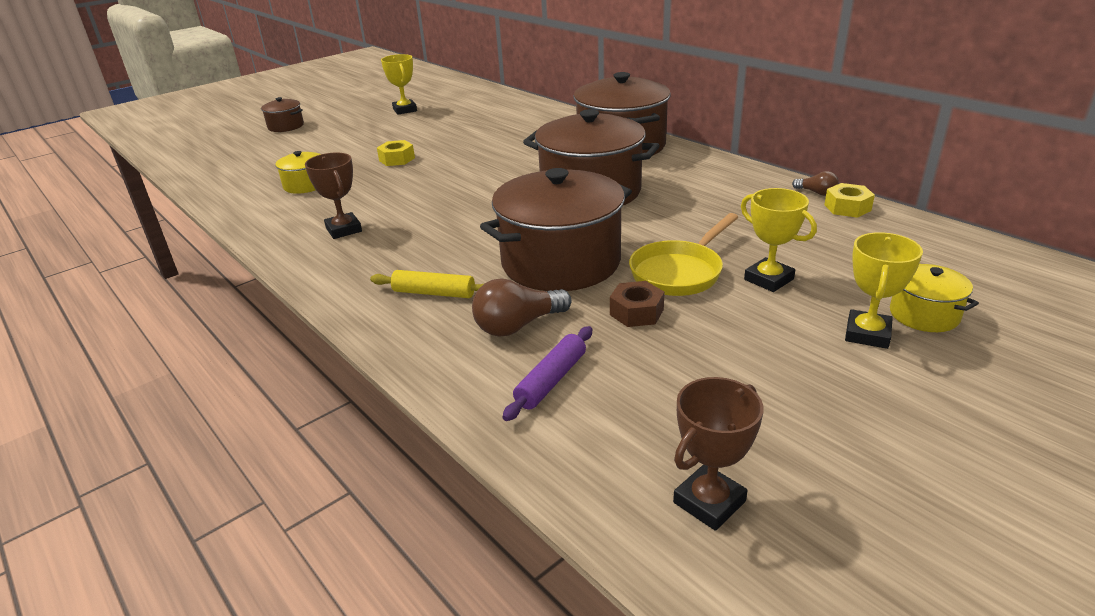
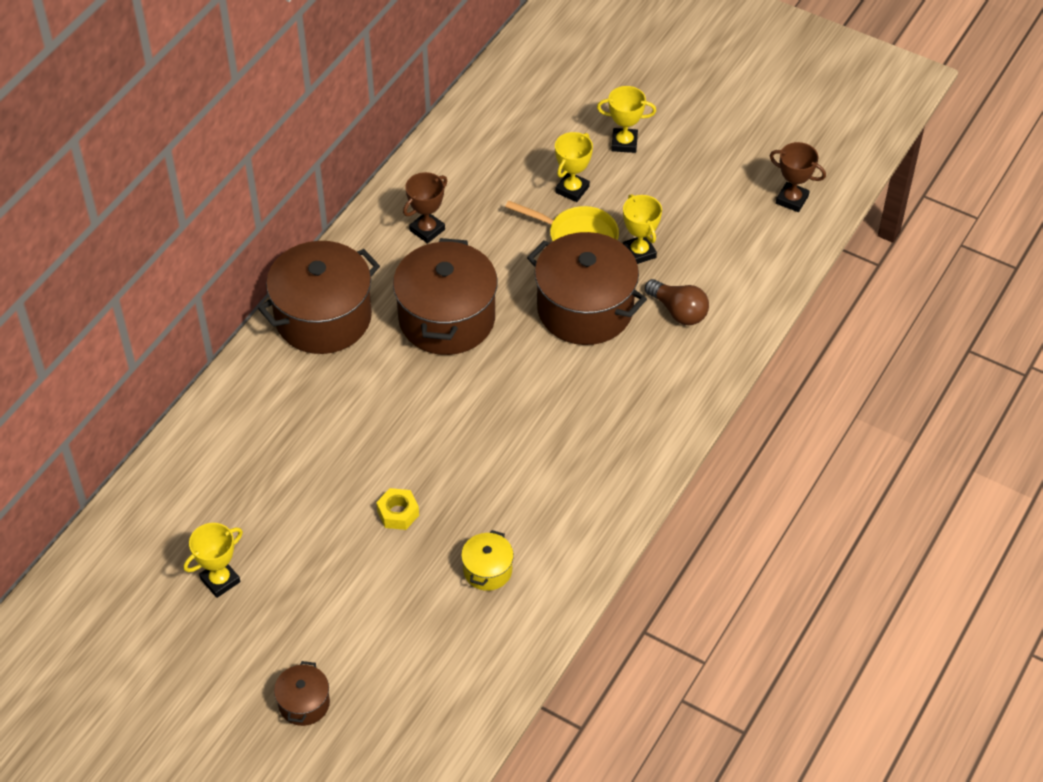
camera: 110 degrees left, 20 degrees up
brown trophy [305,153,362,239] -> brown trophy moved to [403,172,447,243]
yellow rolling pin [370,270,485,298] -> none
purple rolling pin [502,326,592,421] -> none
brown nut [610,281,665,327] -> yellow trophy [623,194,662,264]
brown light bulb [792,171,839,196] -> none
yellow nut [824,183,875,218] -> none
yellow pot [890,264,979,332] -> none

